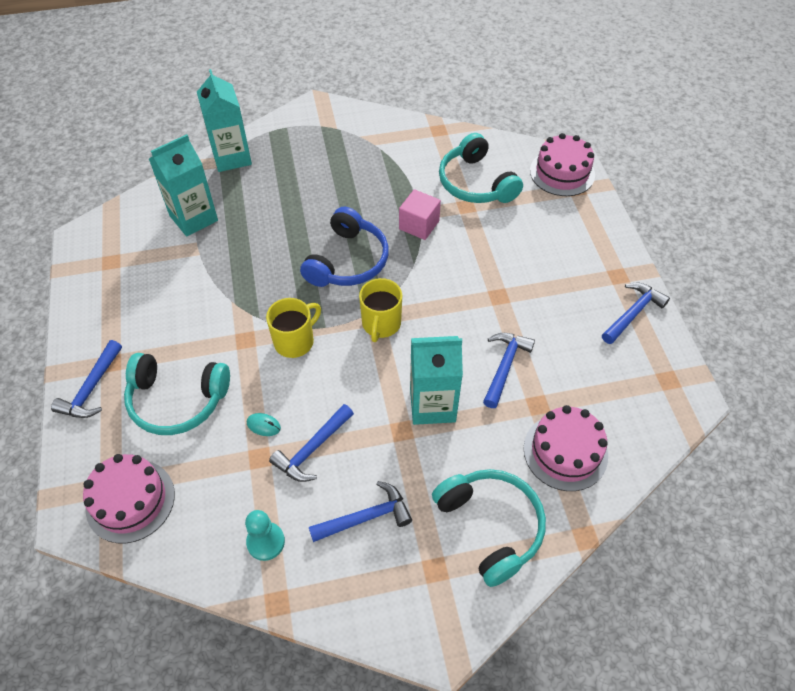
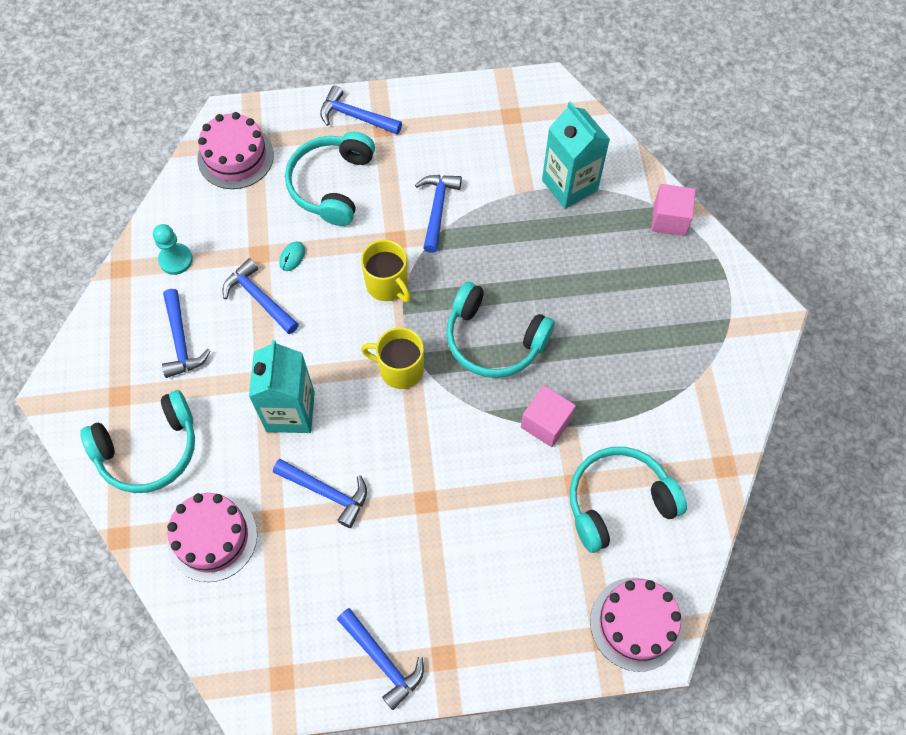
camera: 95 degrees right, 10 degrees up
turquoise carton [197,69,252,172] -> pink cube [651,184,695,236]
blue headphones [300,207,389,287] -> turquoise headphones [446,282,555,378]
none -> blue hammer [415,175,462,253]

